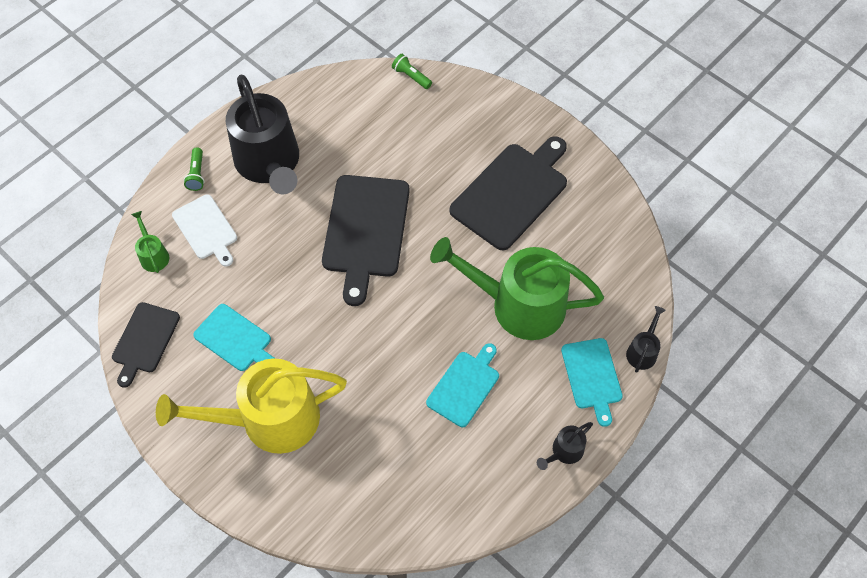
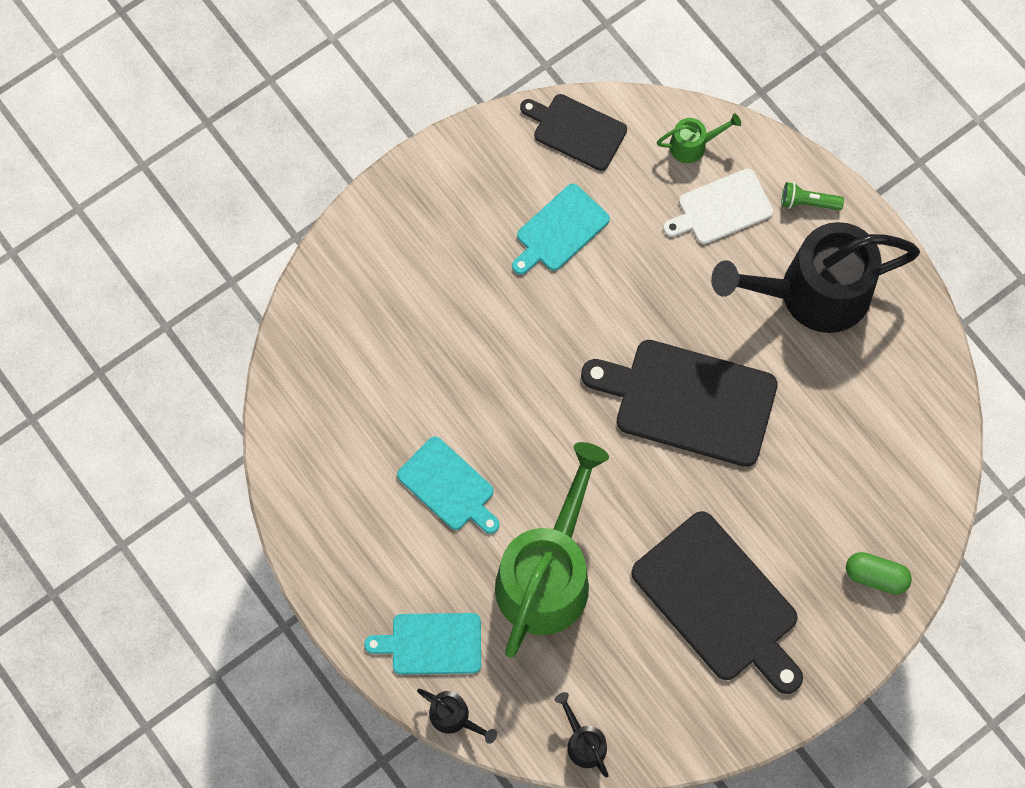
camera: 100 degrees right, 10 degrees up
yellow watering can [156,358,347,454] -> none
green flashlight [392,54,432,89] -> none
black watering can [537,422,593,470] -> black watering can moved to [555,692,609,777]
none -> green capsule [846,552,912,594]

